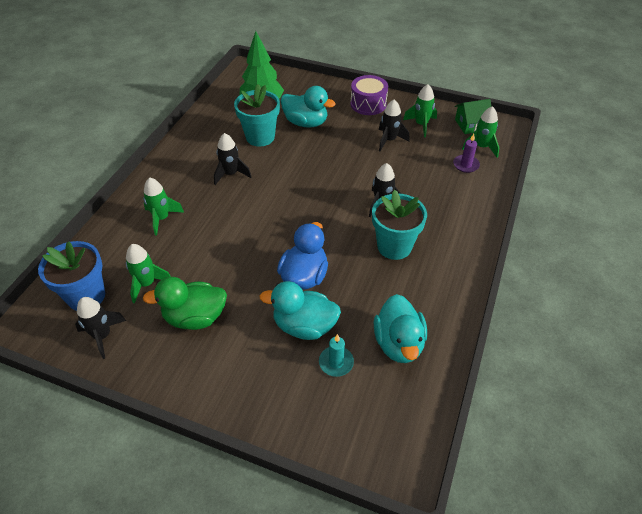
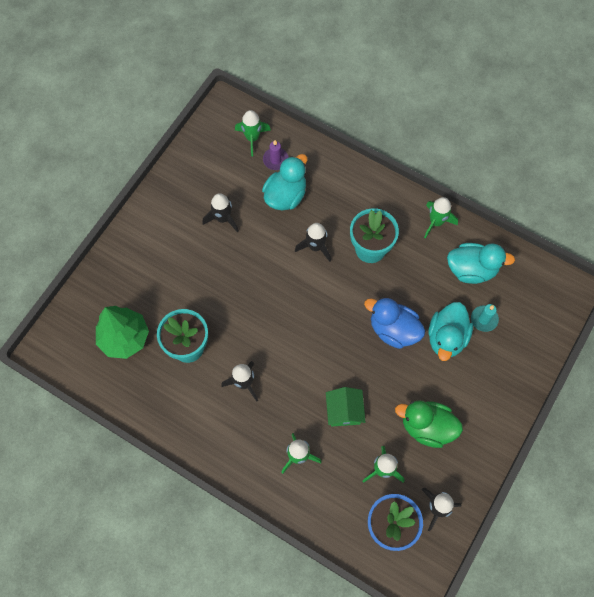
camera: 80 degrees left, 20 degrees up
green duck [143,277,227,330] -> green duck turned 105 degrees clockwise [395,400,463,448]
turquoise duck [281,86,336,128] -> turquoise duck moved to [262,154,308,210]
purple drum [350,75,388,115] -> none
green rocket [403,84,437,137] -> green rocket moved to [424,197,458,239]
green house [455,99,492,134] -> green house moved to [326,387,365,426]

